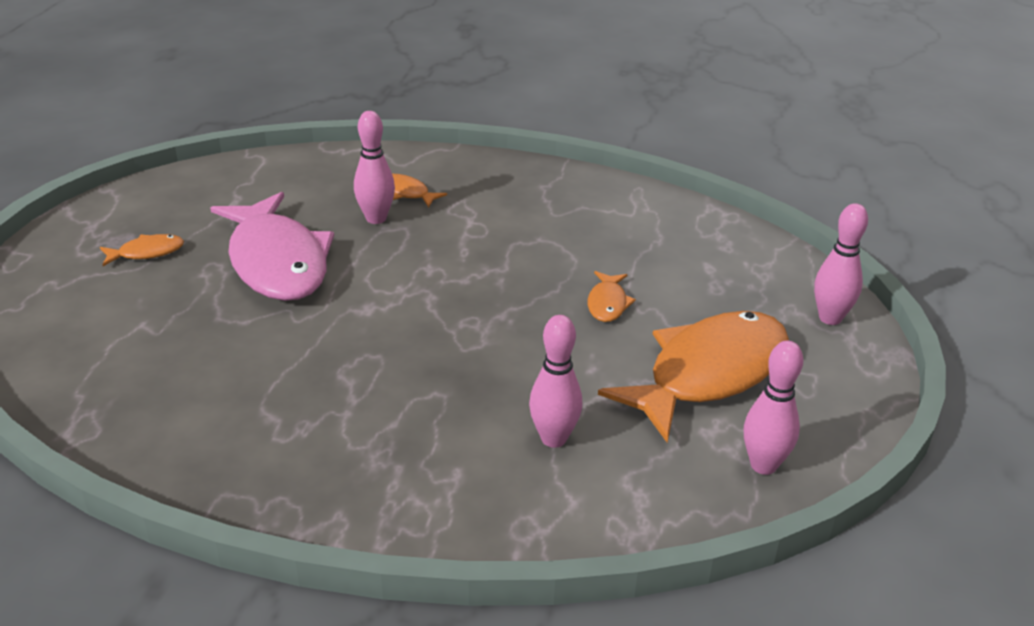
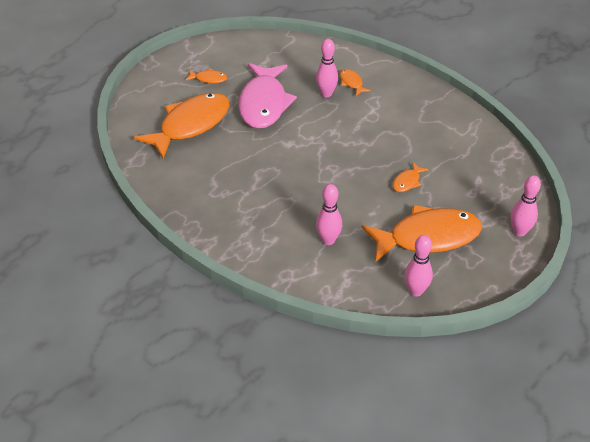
camera: 30 degrees right, 10 degrees up
none -> orange fish [134,93,230,159]

